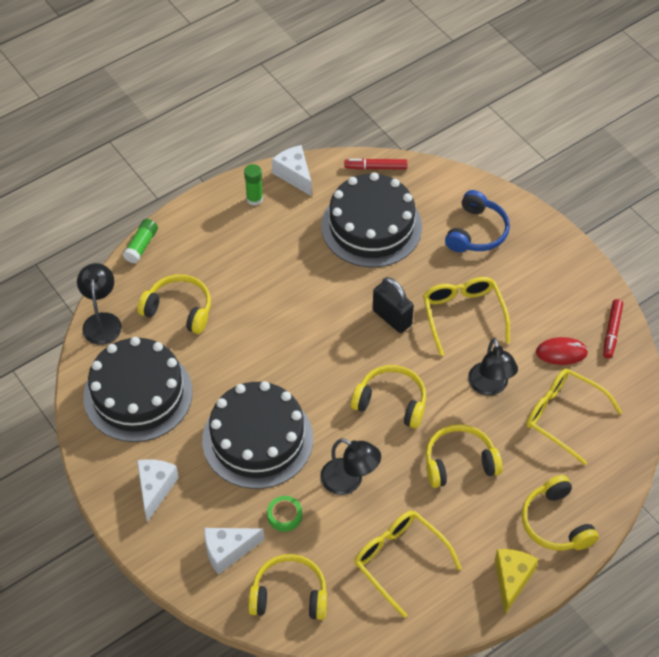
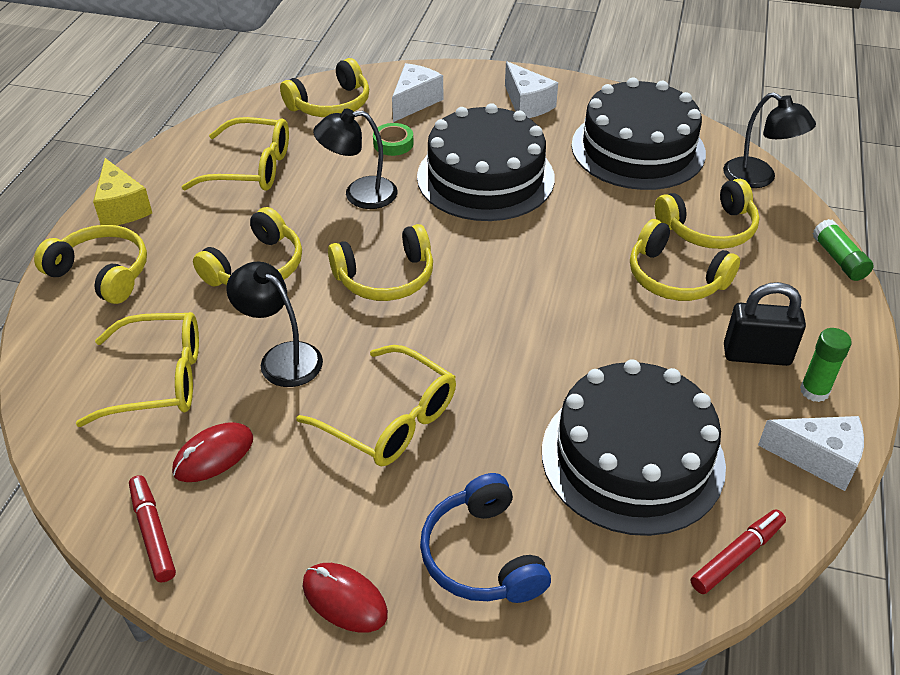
camera: 140 degrees right, 10 degrees down
black padlock [373,277,414,333] -> black padlock moved to [724,282,806,366]
none -> red mouse [303,563,388,633]
none -> yellow headphones [630,219,740,301]

